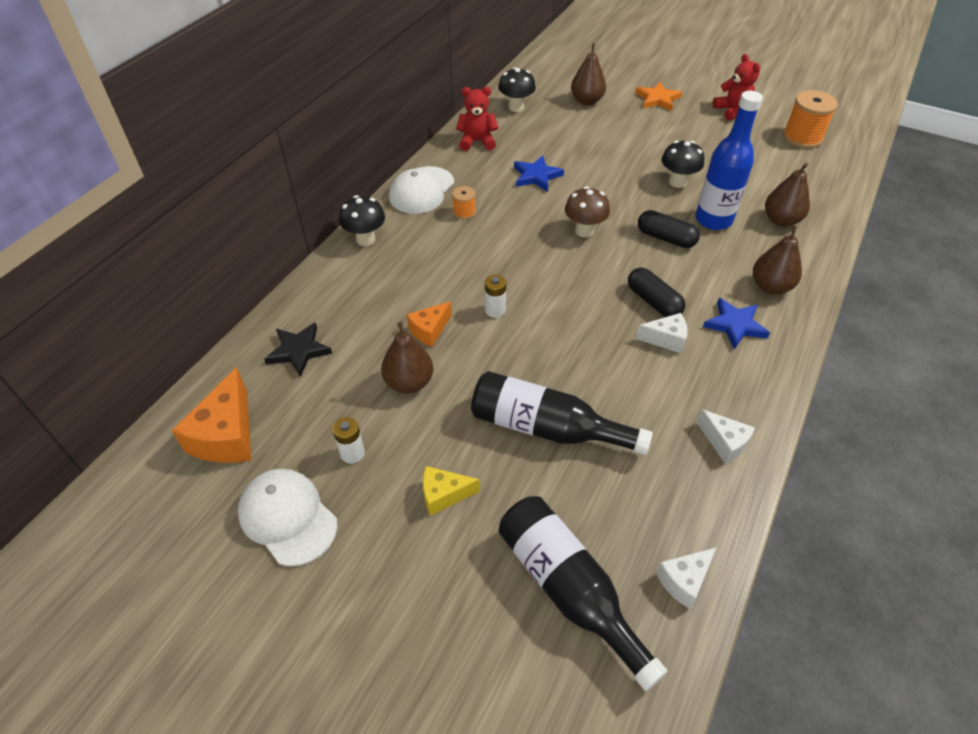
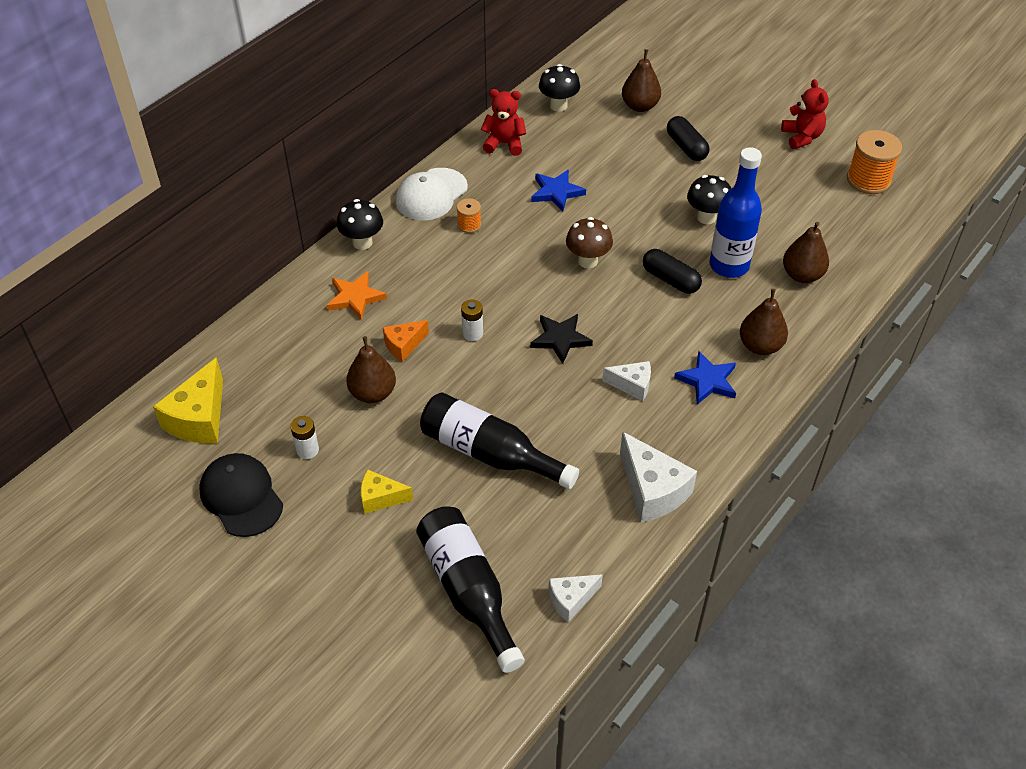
camera: 10 degrees right, 0 degrees up
orange cheese [171,367,251,463] -> yellow cheese [153,357,223,444]
white cap [238,468,337,566] -> black cap [199,453,283,537]
black star [264,322,332,377] -> black star moved to [530,314,593,364]
black capsule [628,267,685,317] -> black capsule moved to [667,116,709,161]
orange star [635,82,682,111] -> orange star moved to [327,271,387,320]
white cheese [697,409,755,464] -> white cheese [620,431,697,522], size x1.70

